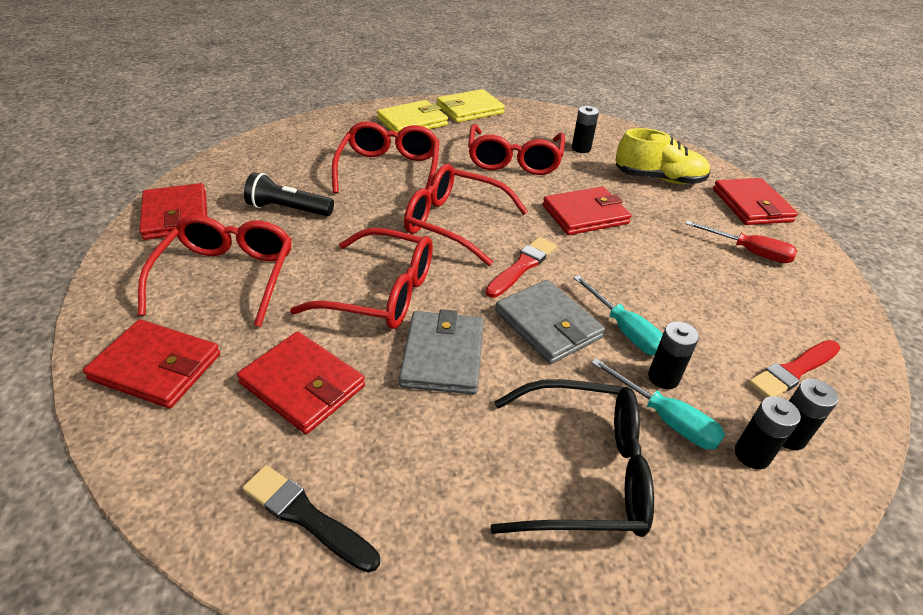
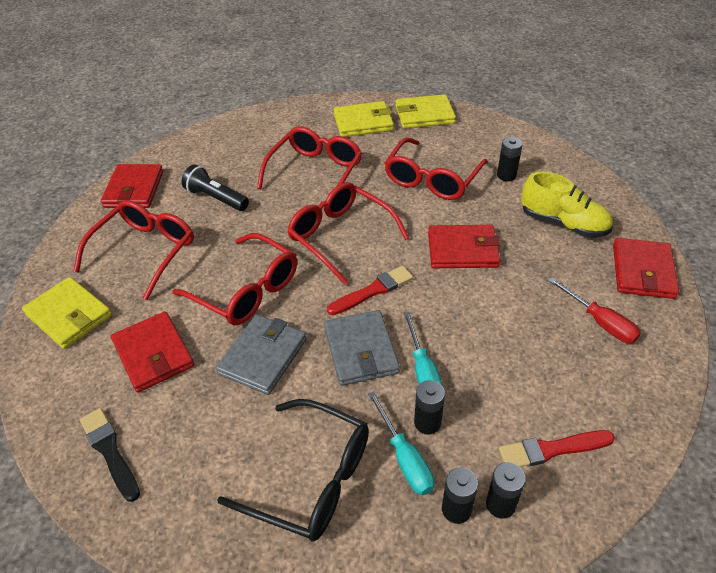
camera: 25 degrees right, 5 degrees up
red wallet [83,319,220,408] -> yellow wallet [22,277,112,349]

